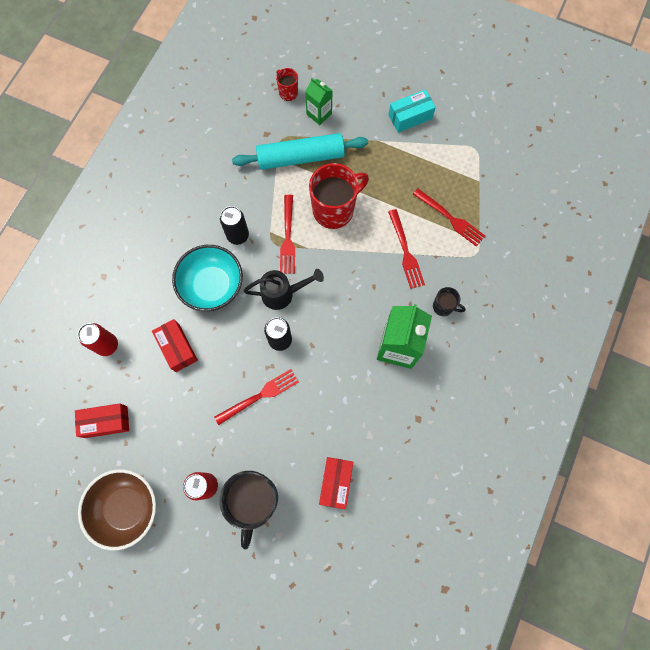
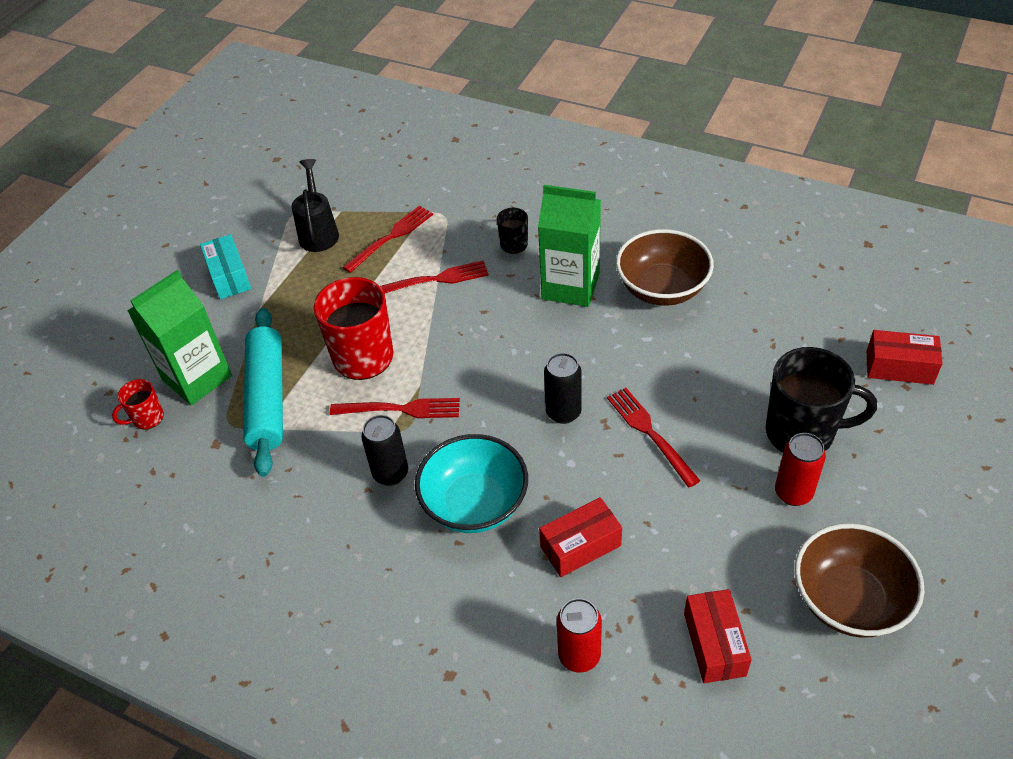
camera: 85 degrees left, 25 degrees down
black watering can [243,269,324,310] -> black watering can moved to [291,159,339,252]
green carton [305,78,333,125] -> green carton [127,270,232,405], size x1.76
red box [319,457,353,510] -> red box moved to [867,330,943,385]
none -> brown bowl [616,229,714,306]

